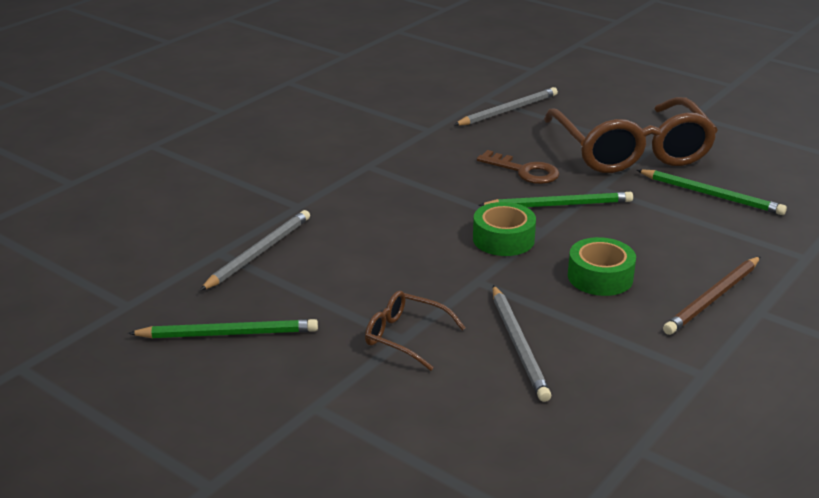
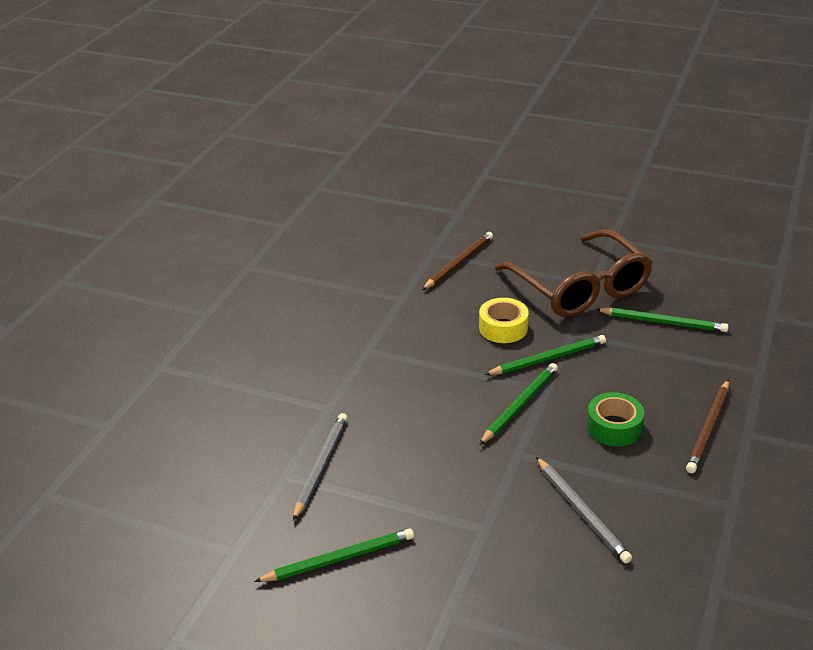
camera: 15 degrees left, 5 degrees up
brown glasses [365,291,466,371] -> none
grey pencil [454,87,558,126] -> brown pencil [422,232,493,290]
green tape [473,202,536,256] -> green pencil [479,363,558,445]
brown key [477,150,559,184] -> yellow tape [479,298,529,343]

